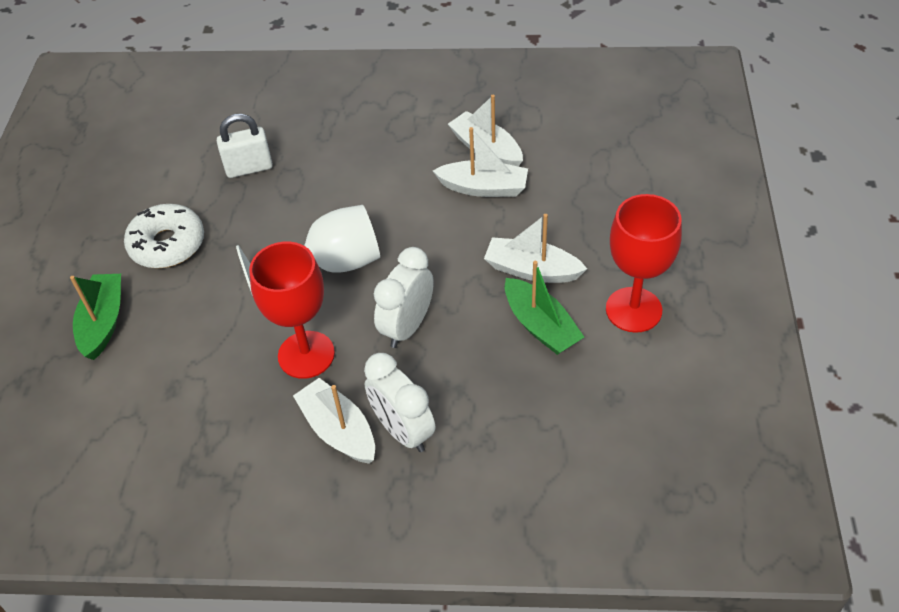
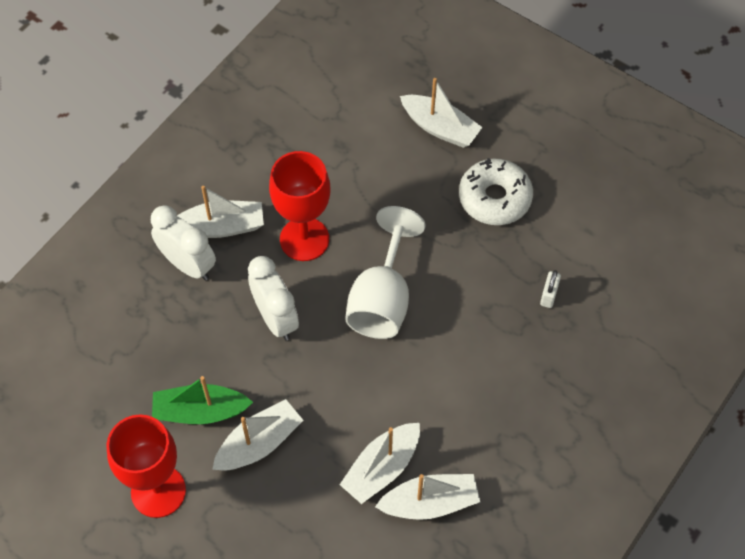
camera: 120 degrees right, 10 degrees up
green boat [70,274,121,360] -> white boat [400,78,483,148]
white padlock [217,114,273,178] -> white padlock [540,270,561,308], size x0.58
white clock [364,353,435,452] -> white clock turned 45 degrees clockwise [151,205,216,280]

